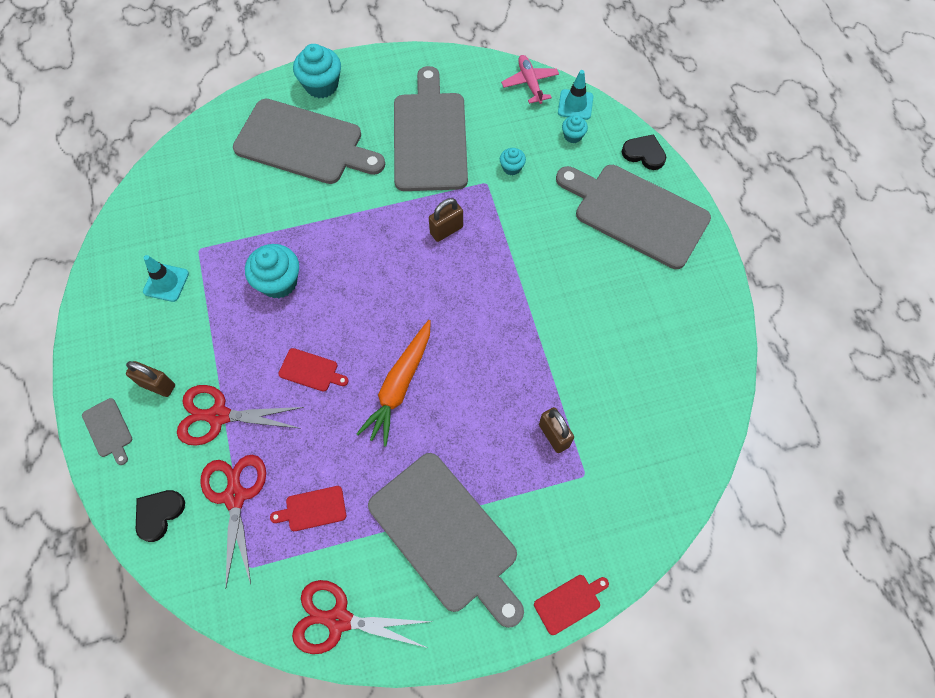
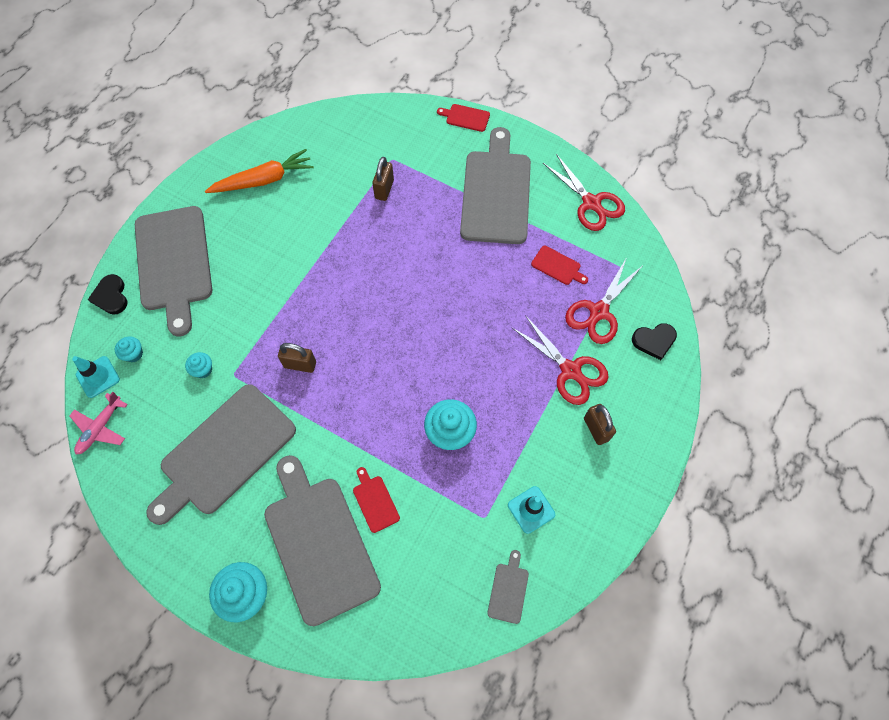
camera: 135 degrees left, 0 degrees up
grey cutting board [82,398,132,465] -> grey cutting board moved to [487,550,529,624]
red cutting board [278,348,349,392] -> red cutting board moved to [353,467,400,533]
orange carrot [356,320,431,447] -> orange carrot moved to [205,149,314,193]

